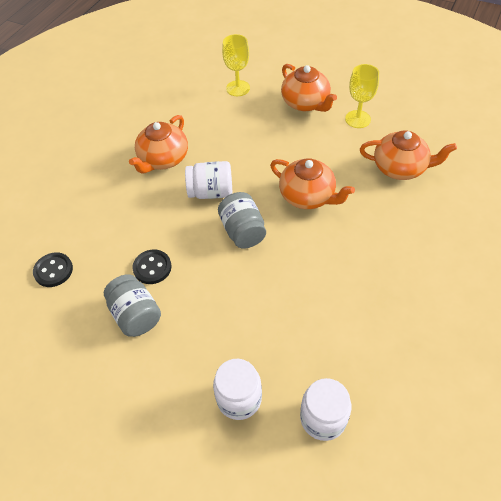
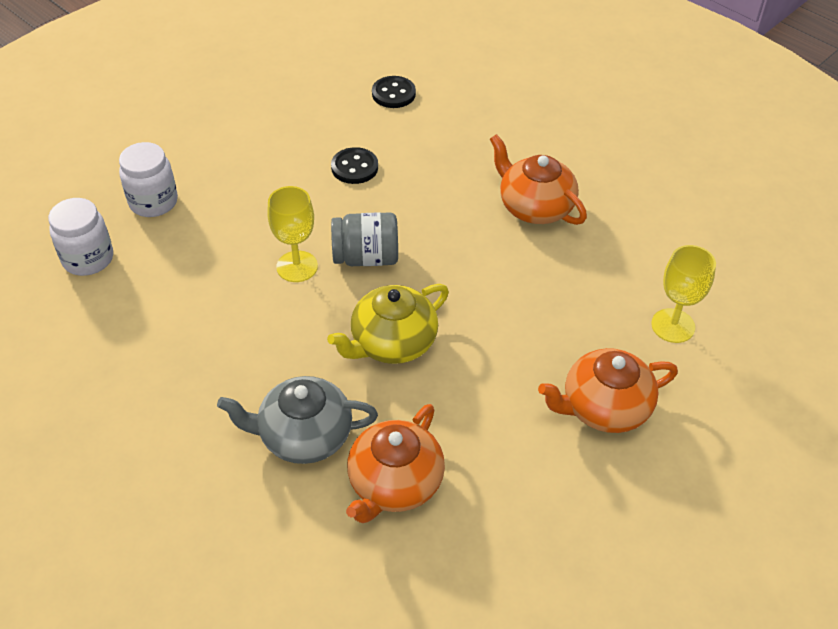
camera: 105 degrees right, 5 degrees down
grey jar [104,274,161,337] -> none
white jar [185,161,232,199] -> none
orange teapot [270,158,355,209] -> yellow teapot [327,284,449,364]
yellow goblet [345,64,379,128] -> yellow goblet moved to [267,186,318,282]
none -> grey teapot [217,376,378,464]

